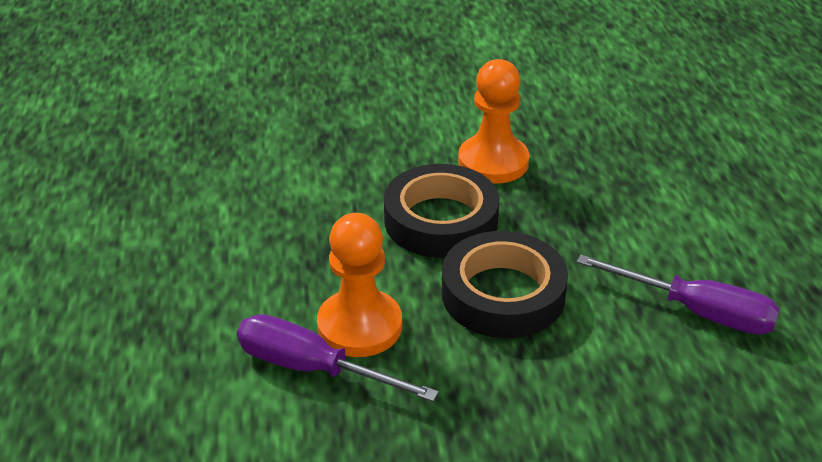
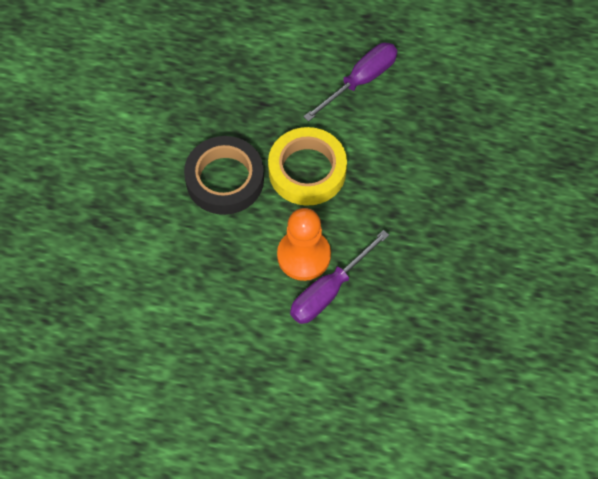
camera: 70 degrees left, 25 degrees up
black tape [442,231,568,338] -> yellow tape [268,127,347,206]
orange pawn [458,59,529,184] -> none

